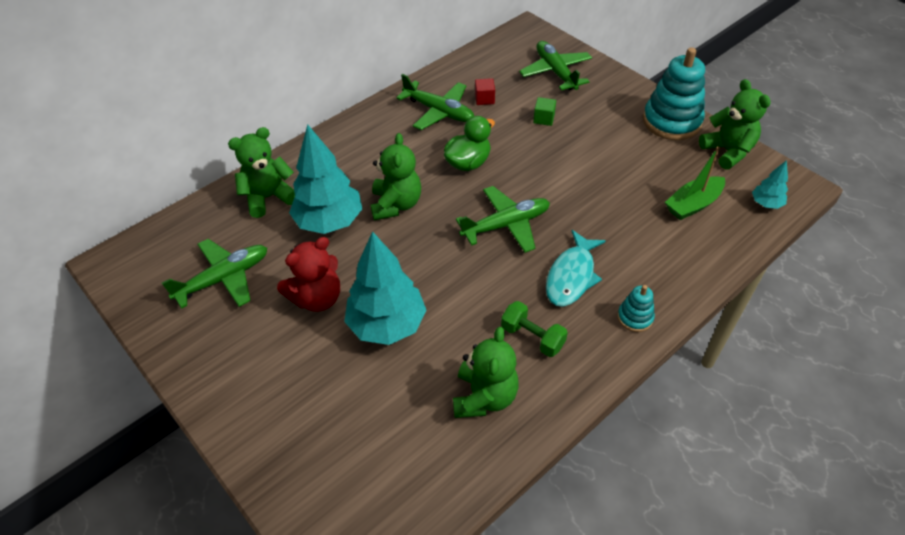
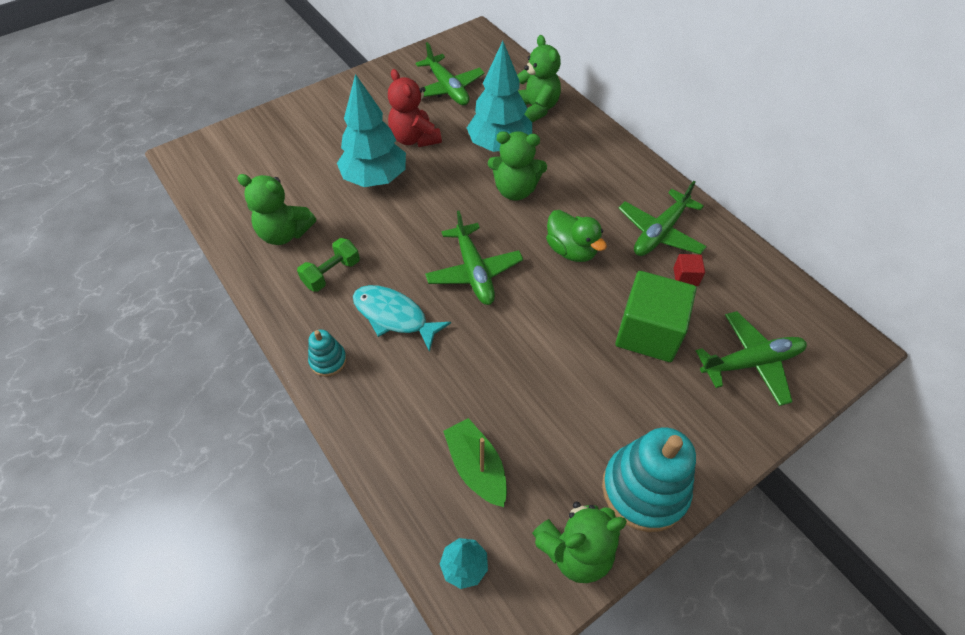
camera: 95 degrees right, 5 degrees up
green cube [533,97,556,126] -> green cube [615,271,697,362], size x2.35

